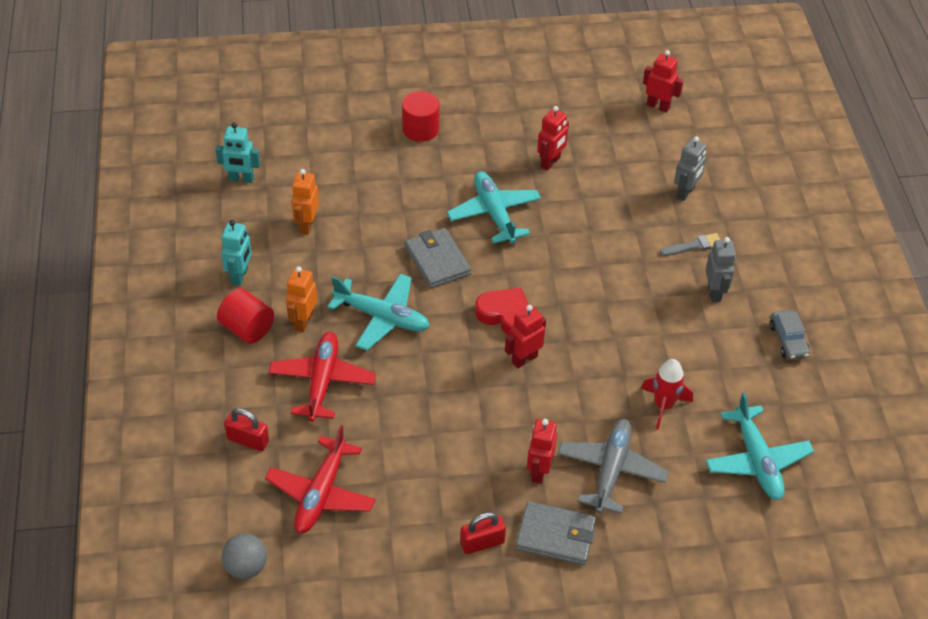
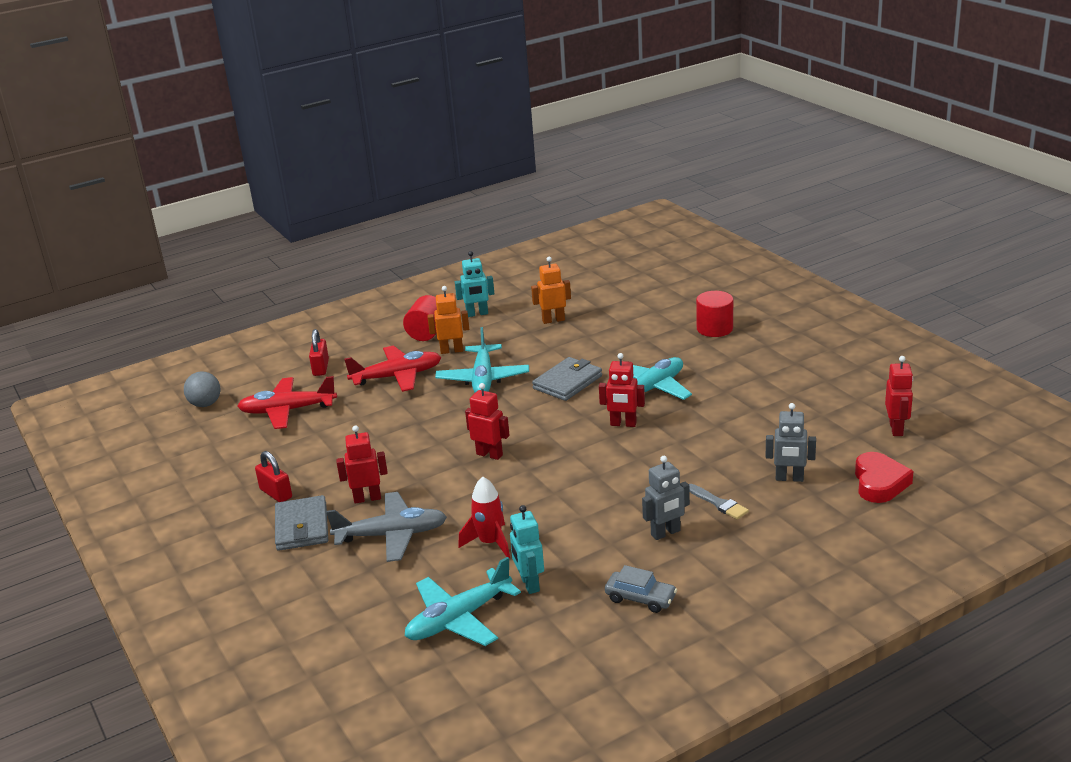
camera: 70 degrees right, 20 degrees down
turquoise robot [215,122,260,183] -> turquoise robot moved to [510,505,544,594]
red heart [475,288,529,335] -> red heart moved to [855,452,914,503]
red robot [537,106,569,171] -> red robot moved to [599,353,645,427]
grey car [770,310,810,360] -> grey car turned 120 degrees counterclockwise [605,565,677,613]

